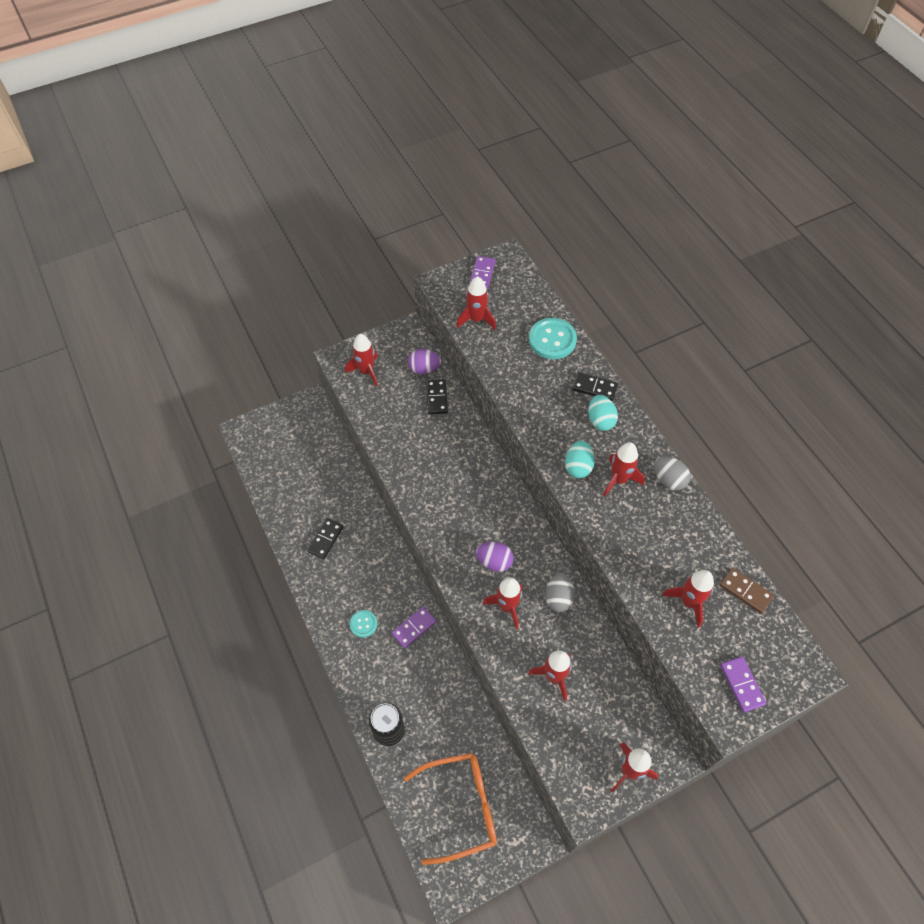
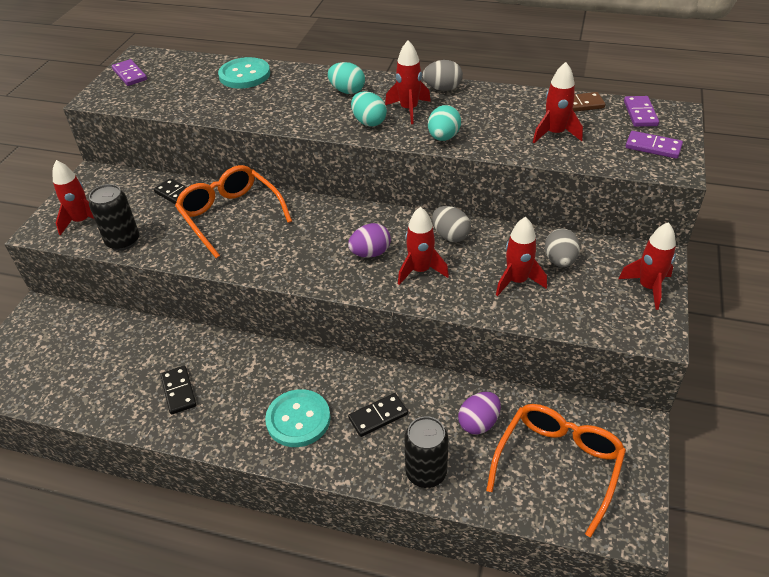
camera: 45 degrees left, 15 degrees down
turquoise button [350,610,377,638] -> turquoise button [265,389,330,447], size x1.80
purple domino [392,607,436,649] -> purple domino moved to [624,96,659,127]
purple egg [408,349,441,374] -> purple egg moved to [458,392,501,435]
red rocket [456,276,496,329] -> none
black domino [572,372,618,401] -> black domino moved to [348,393,408,437]
none -> black can [89,184,139,251]
none -> orange glasses [175,165,292,258]
none -> turquoise egg [428,105,461,141]
none -> grey egg [545,228,580,267]

